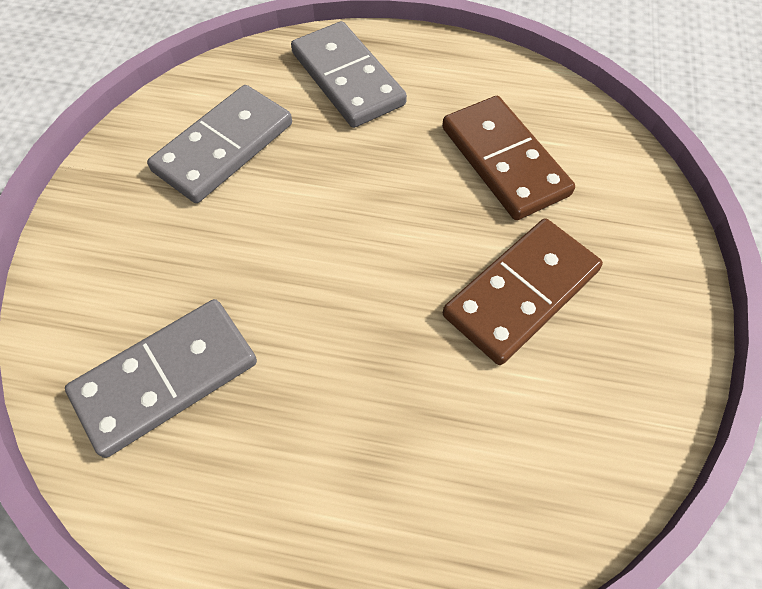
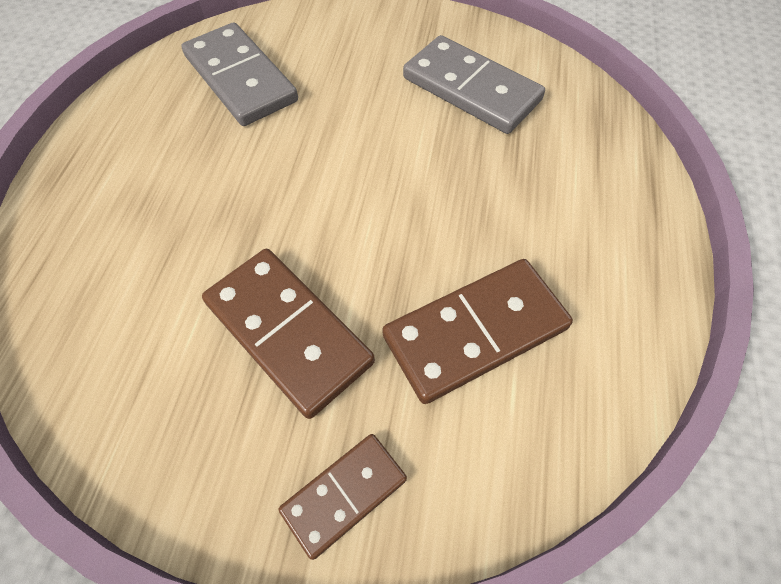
camera: 90 degrees right, 0 degrees up
grey domino [291,21,407,128] -> none
none -> brown domino [279,434,407,560]

